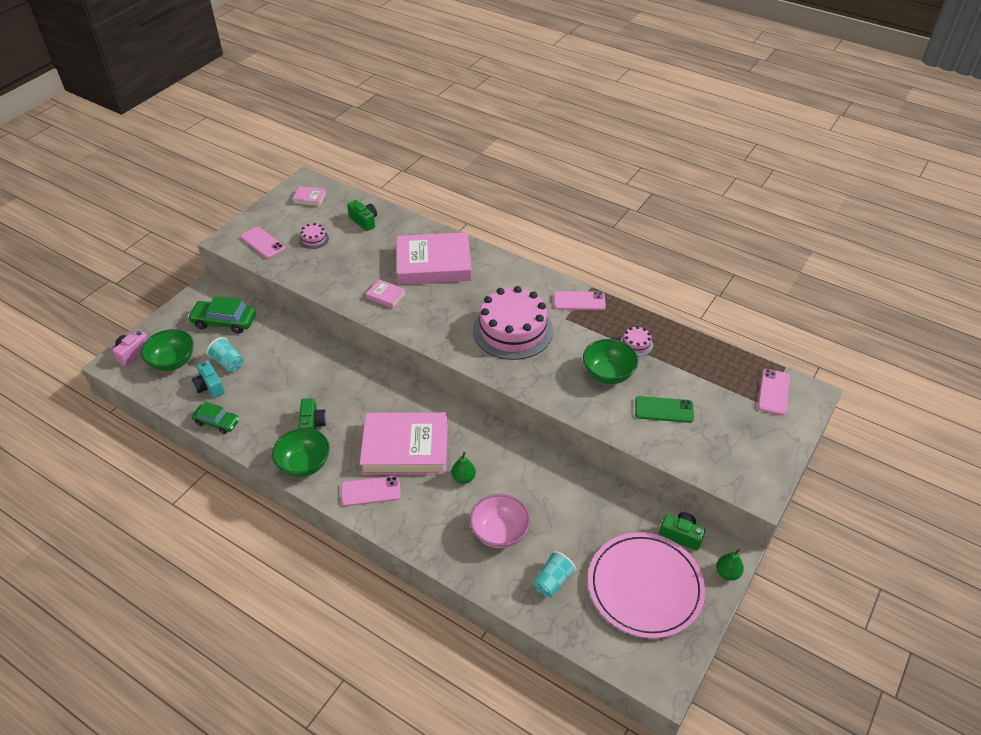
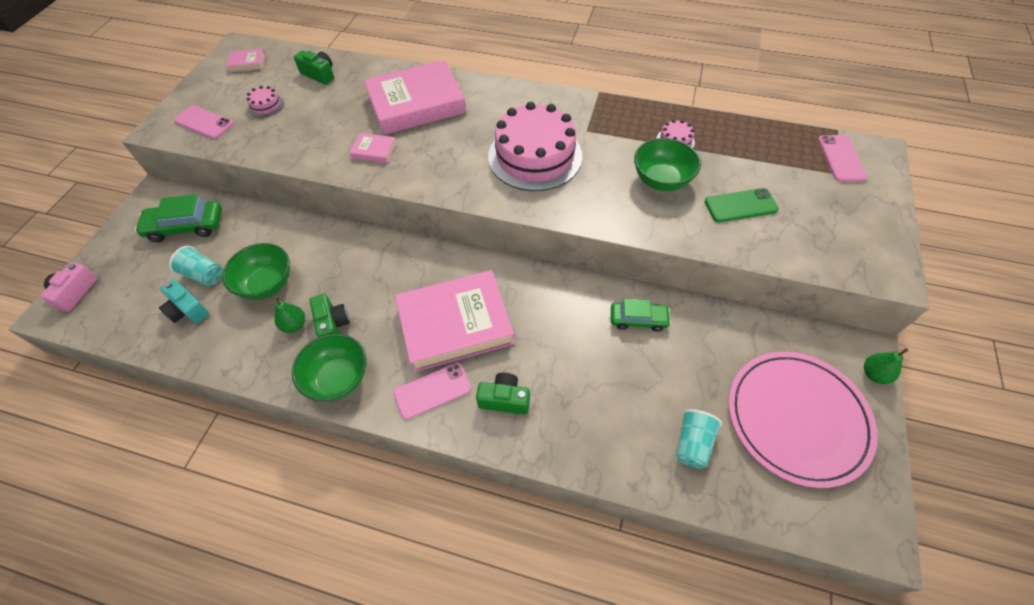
camera: 15 degrees left, 10 degrees up
green bowl [141,329,194,371] -> green bowl moved to [222,243,290,300]
green car [192,402,239,434] -> green car moved to [611,299,671,332]
green pear [451,452,476,484] -> green pear moved to [274,296,305,333]
pink bowl [470,494,530,548] -> none
pink phone [553,291,606,310] -> none
green camera [659,512,705,550] -> green camera moved to [476,373,530,414]

